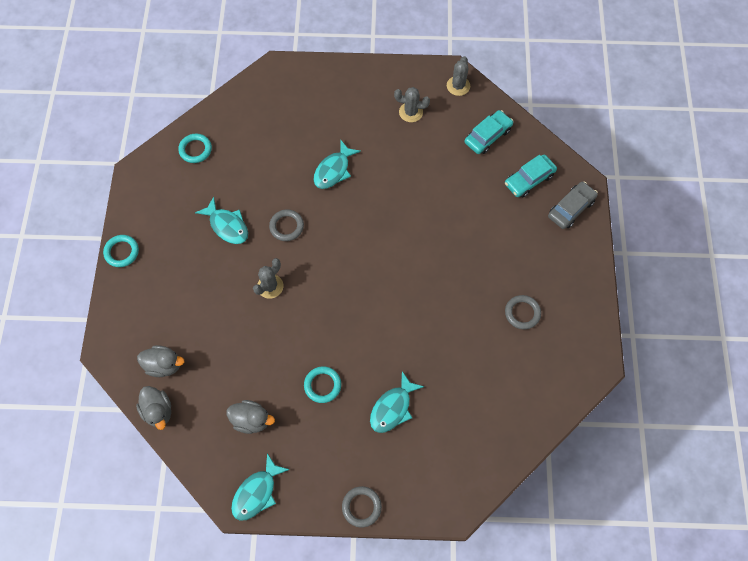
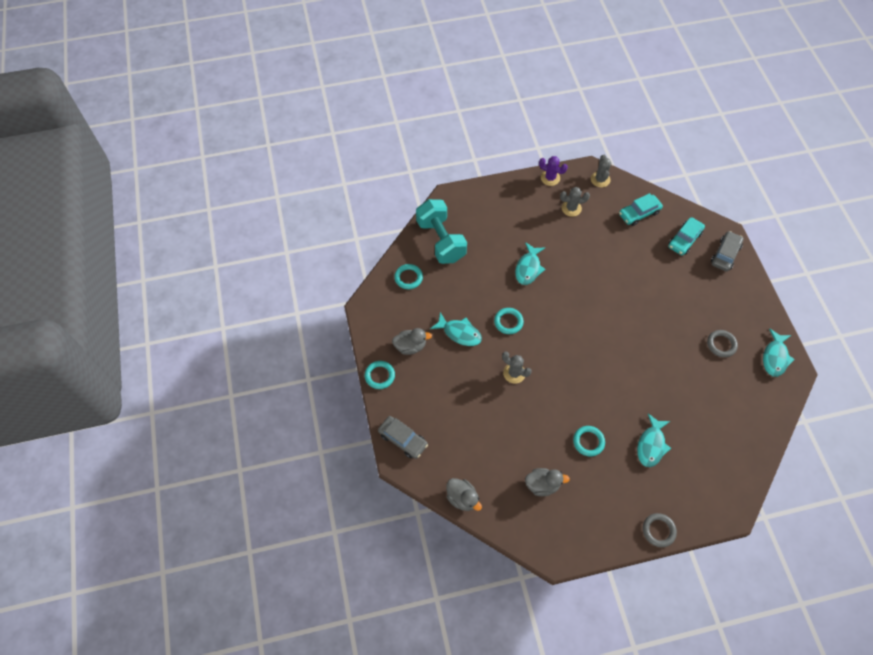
camera: 15 degrees left, 5 degrees down
grey duck [137,345,184,377] -> grey duck moved to [392,328,432,355]
turquoise fish [231,453,290,521] -> turquoise fish moved to [763,329,795,377]
grey cactus [253,258,283,299] -> grey cactus turned 75 degrees counterclockwise [502,351,532,384]
grey ring [269,209,304,241] -> turquoise ring [494,308,524,334]
turquoise car [465,110,513,154] -> turquoise car turned 150 degrees counterclockwise [619,193,663,226]
none -> grey car [378,416,428,459]
none -> turquoise dumbbell [416,199,467,264]
none -> purple cactus [539,156,568,186]

